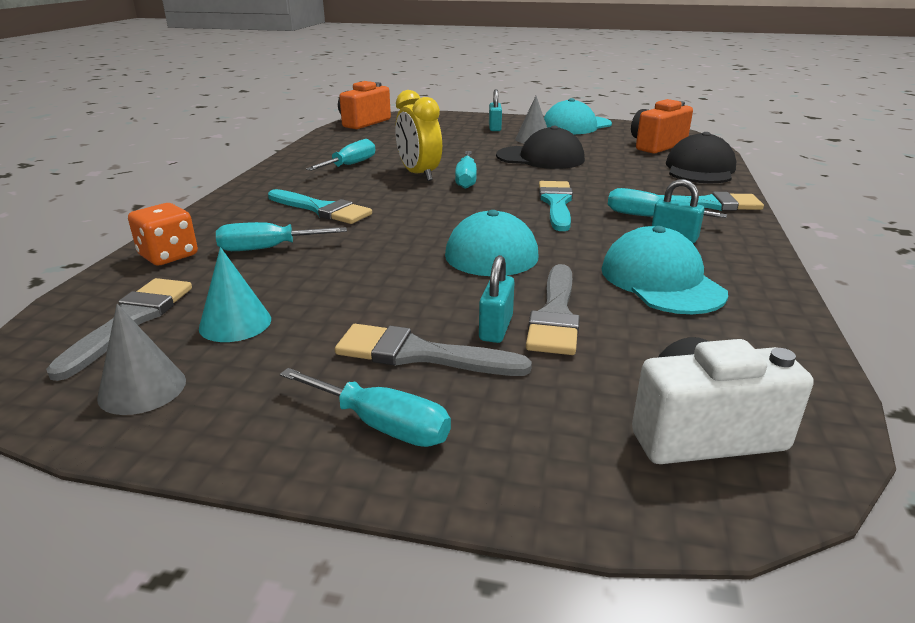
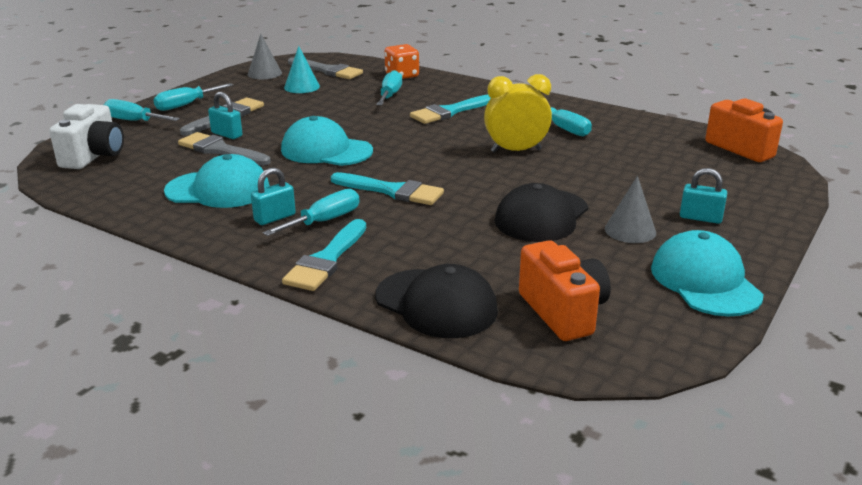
camera: 110 degrees right, 0 degrees up
turquoise screwdriver [455,151,477,189] -> turquoise screwdriver moved to [104,99,180,121]

